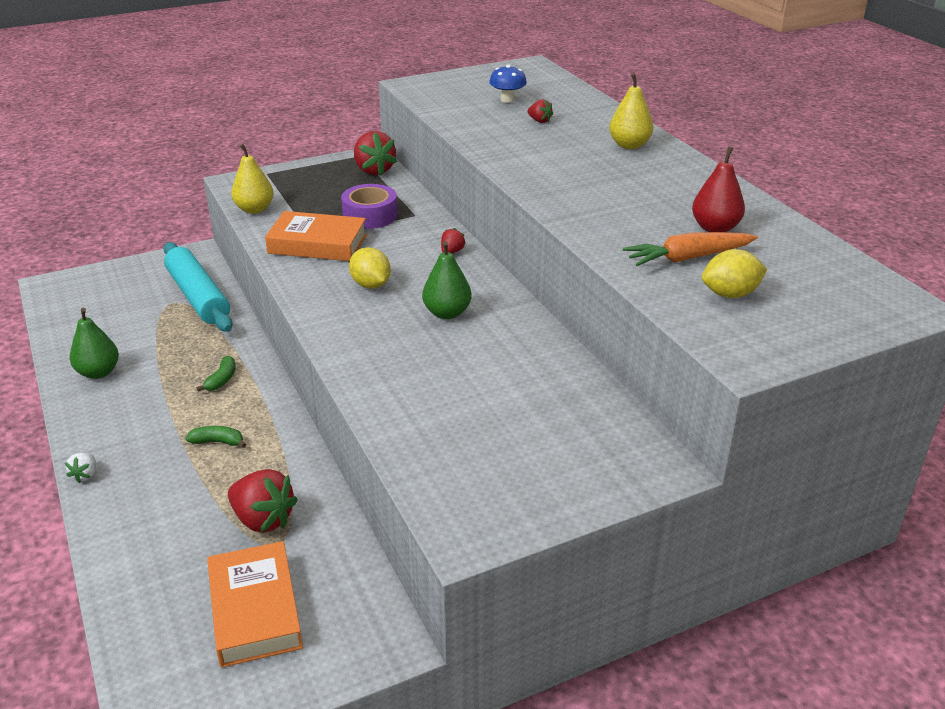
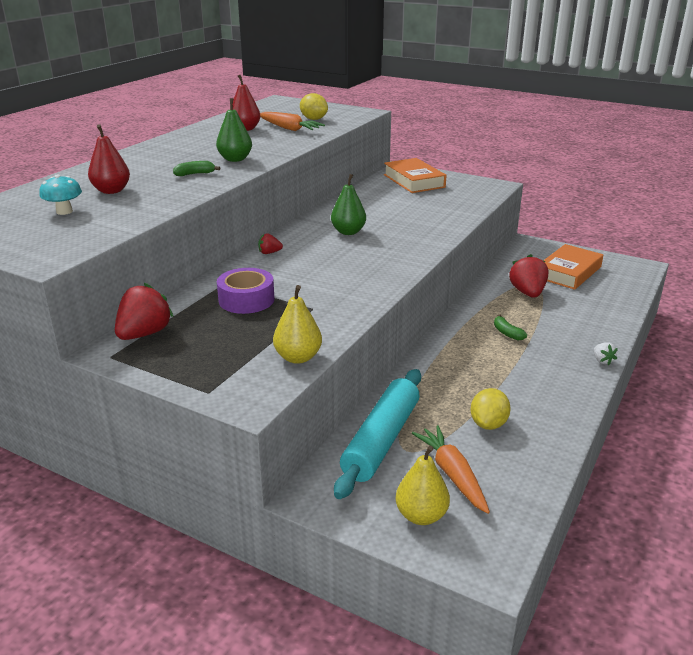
camera: 125 degrees left, 5 degrees down
white strawberry [65,453,96,483] -> white strawberry turned 105 degrees clockwise [594,342,618,365]
green pear [70,308,119,379] -> green pear moved to [216,98,252,162]
green banana [197,356,235,392] -> green banana moved to [173,161,220,176]
orange book [265,211,367,261] -> orange book moved to [384,158,447,193]
yellow lemon [349,247,391,289] -> yellow lemon moved to [471,388,511,430]
blue mushroom [489,65,527,103] -> turquoise mushroom [39,174,82,215]
red strawberry [527,99,553,123] -> red pear [88,124,130,194]
yellow pear [609,73,654,149] -> yellow pear moved to [395,446,450,525]
none -> orange carrot [412,425,490,514]

